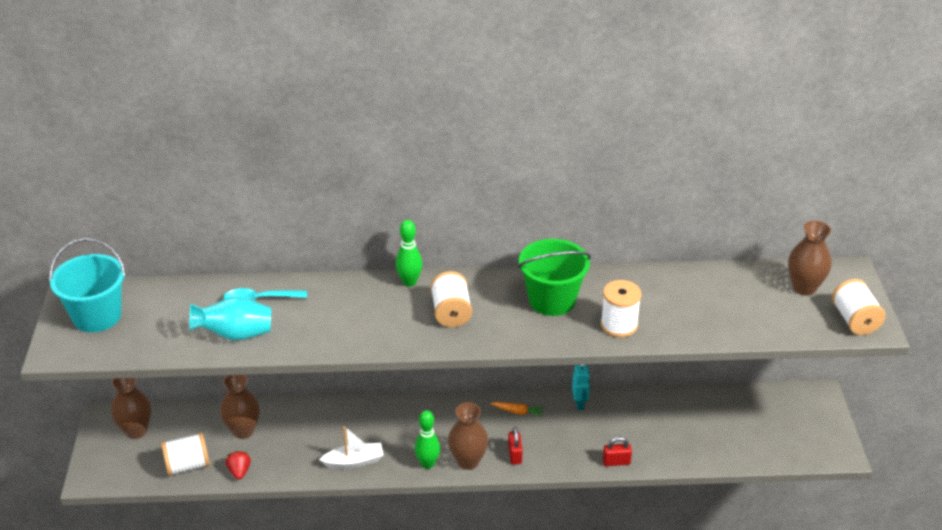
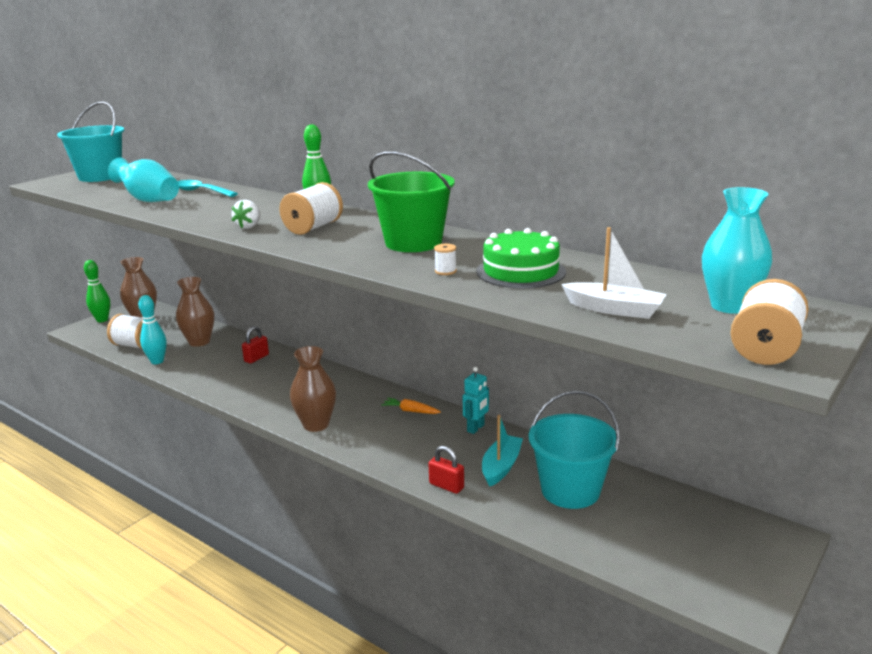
camera: 40 degrees right, 15 degrees down
red strawberry [226,451,251,480] -> turquoise bowling pin [138,295,167,364]
white boat [319,426,384,469] -> white boat moved to [561,227,667,319]
green bowling pin [415,410,440,469] -> green bowling pin moved to [84,260,110,322]
orange carrot [491,402,544,417] -> orange carrot turned 150 degrees clockwise [381,398,441,414]
red padlock [508,427,523,464] -> red padlock moved to [242,326,269,364]
white spool [600,280,641,338] -> white spool [434,244,457,275], size x0.45
brown vase [788,221,832,295] -> turquoise vase [702,187,772,314]
none -> white strawberry [232,200,261,229]
none -> green cake [476,228,566,288]
none -> turquoise boat [482,415,523,487]
none -> turquoise bucket [529,390,620,509]

